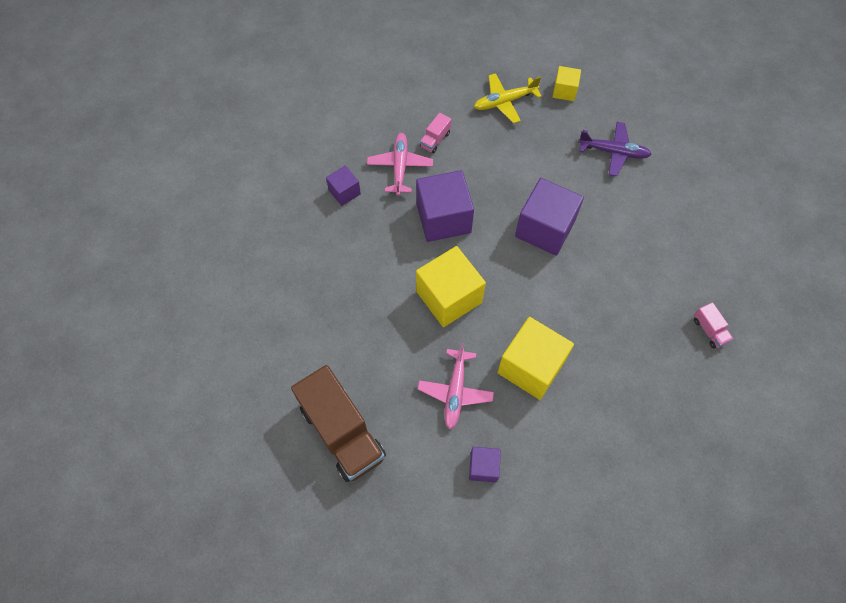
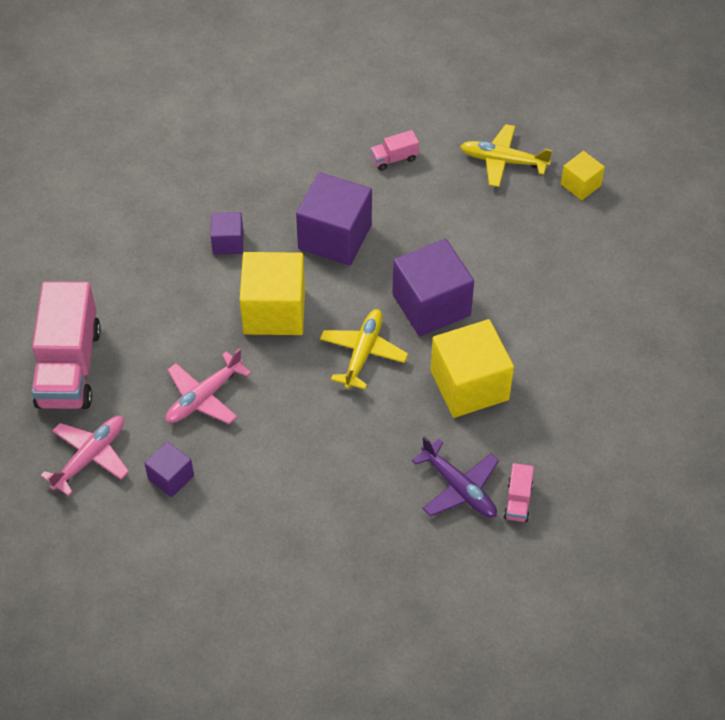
camera: 35 degrees right, 10 degrees down
brown truck [291,365,386,482] -> pink truck [31,281,101,409]
purple cube [326,166,361,206] -> purple cube moved to [211,212,243,255]
pink plane [367,133,433,196] -> pink plane moved to [40,416,129,496]
yellow cube [497,317,574,400] -> yellow cube moved to [431,319,514,418]
purple plane [578,122,652,176] -> purple plane moved to [412,436,499,518]
none -> yellow plane [320,309,408,389]

